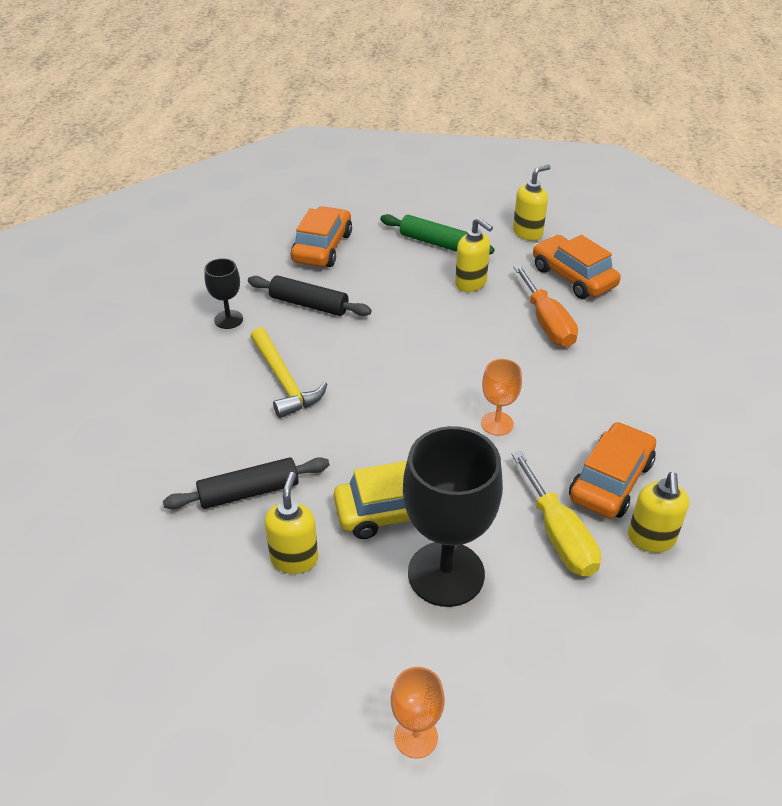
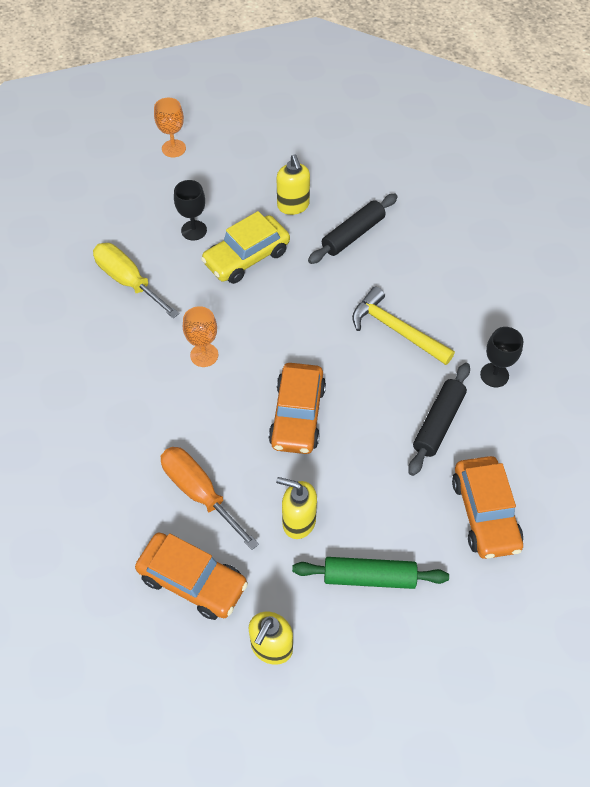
camera: 155 degrees right, 15 degrees up
black rolling pin [248,275,372,316] -> black rolling pin turned 60 degrees counterclockwise [408,363,470,476]
black goblet [403,426,503,607] -> black goblet [174,180,207,241], size x0.49
orange car [569,422,656,518] -> orange car moved to [268,363,326,454]
yellow soap dispenser [628,472,689,552] -> none

